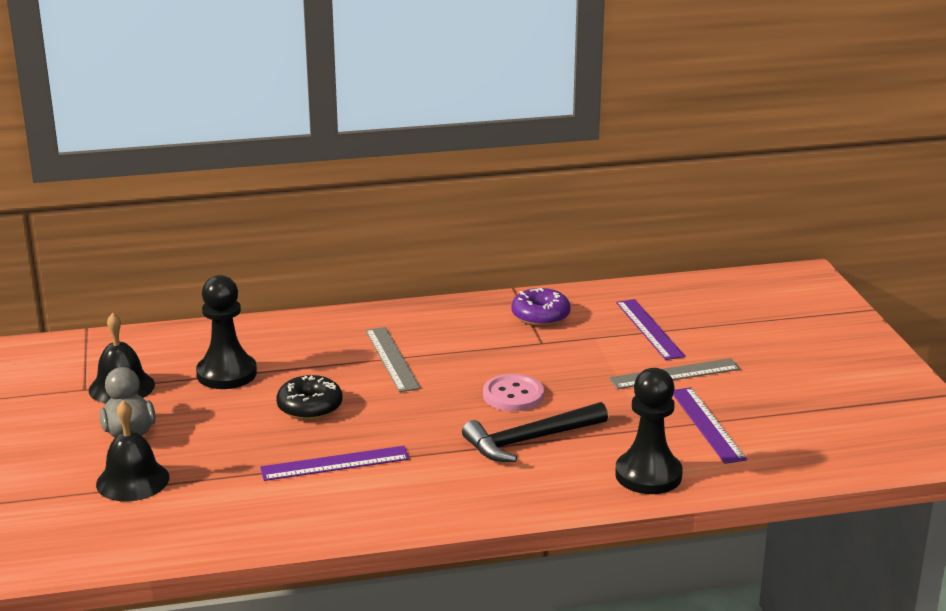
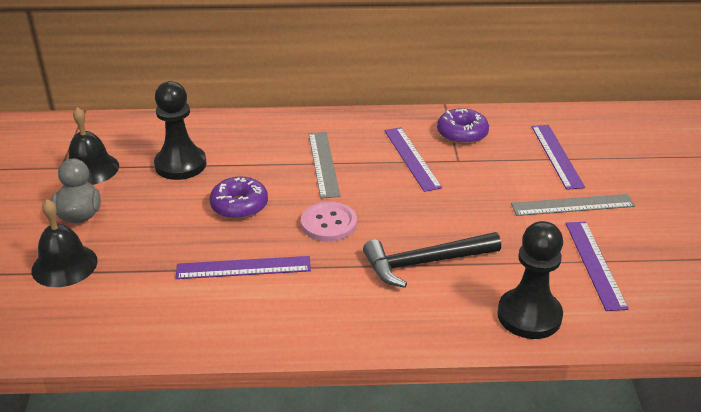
camera: 10 degrees right, 10 degrees up
black donut [276,375,343,420] -> purple donut [209,177,268,219]
pink button [483,374,544,411] -> pink button moved to [301,202,357,242]
none -> purple ruler [384,127,442,192]

